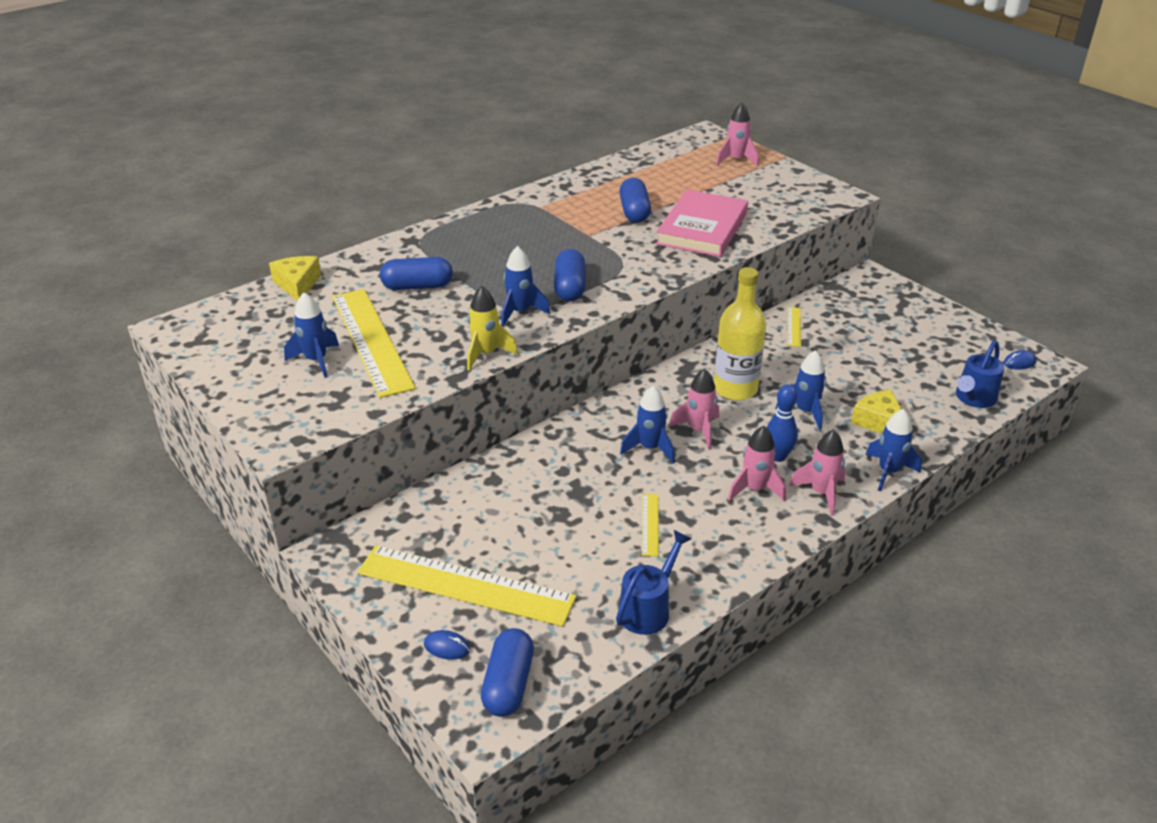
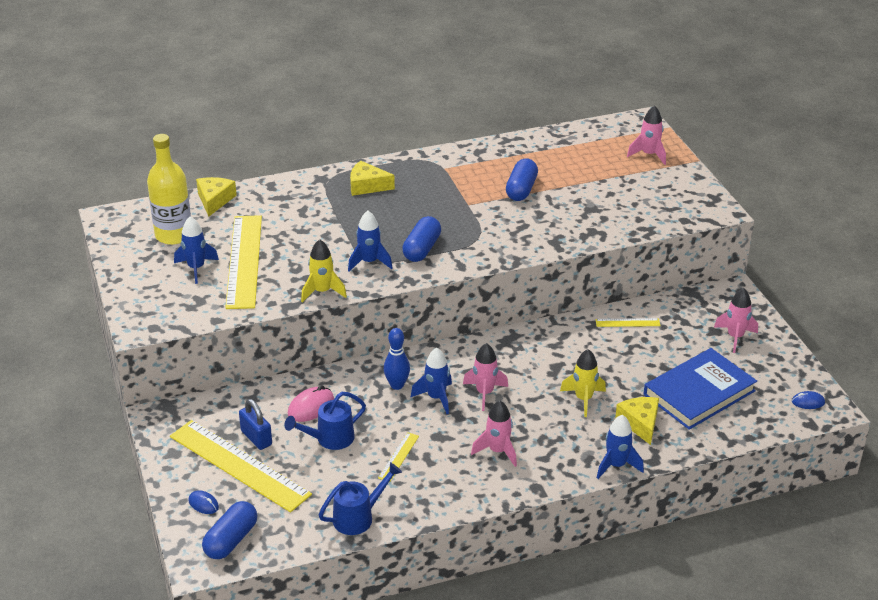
camera: 20 degrees right, 0 degrees up
blue capsule [380,257,453,290] -> none
pink book [656,190,748,257] -> none
yellow bottle [714,267,766,400] -> yellow bottle moved to [147,134,191,245]
blue bowling pin [766,384,798,462] -> blue bowling pin moved to [384,328,410,390]
blue rocket [775,350,826,430] -> yellow rocket [560,349,606,417]
yellow ruler [788,307,801,347] -> yellow ruler turned 60 degrees clockwise [595,318,661,327]
pink rocket [789,429,846,516] -> pink rocket moved to [714,288,758,353]
blue watering can [956,341,1004,408] -> blue watering can moved to [284,392,366,450]
none -> blue padlock [239,399,272,450]
none -> pink mouse [288,385,334,422]
none -> yellow cheese [350,161,395,196]
none -> blue book [644,348,757,430]

